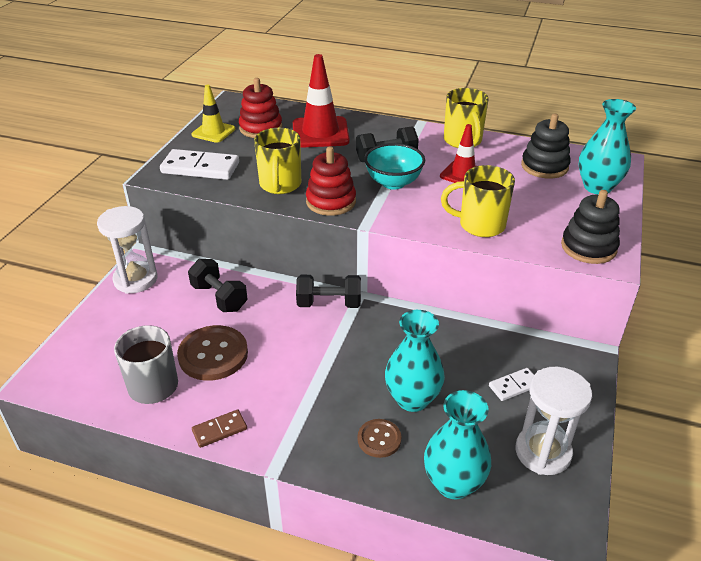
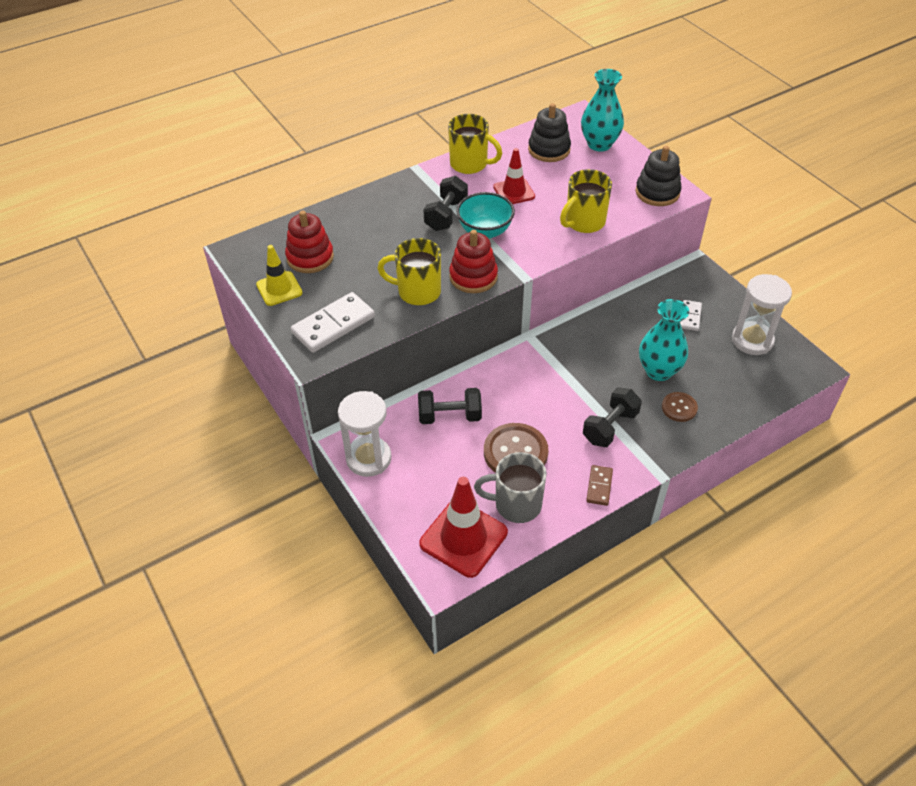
camera: 50 degrees left, 10 degrees up
yellow mug [254,128,301,194] -> yellow mug turned 150 degrees clockwise [377,238,441,305]
red traffic cone [293,54,350,148] -> red traffic cone moved to [419,477,508,578]
black dumbbell [296,275,361,308] -> black dumbbell moved to [583,387,642,447]
turquoise vase [424,390,491,500] -> none

